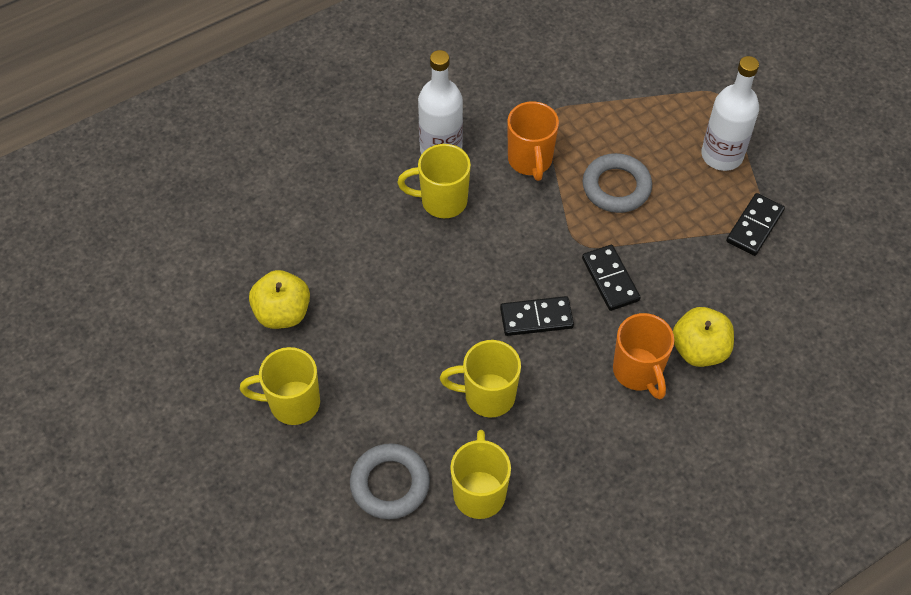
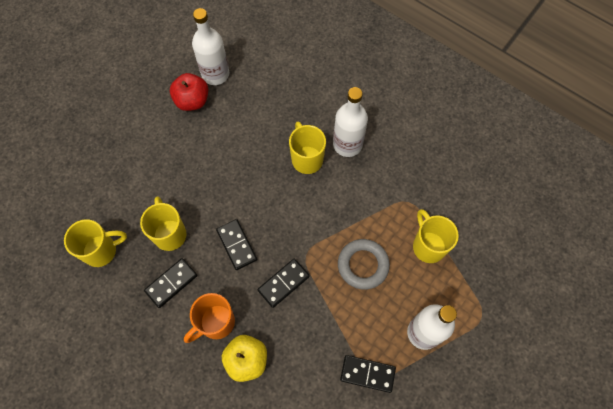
camera: 70 degrees right, 10 degrees up
yellow mug [240,347,320,425] -> yellow mug moved to [413,209,459,263]
yellow apple [249,270,310,329] -> red apple [170,73,208,111]
grey ring [350,443,430,519] -> none
orange mug [507,101,559,181] -> none
none -> black domino [144,258,197,308]
none -> white bottle [192,8,229,85]

